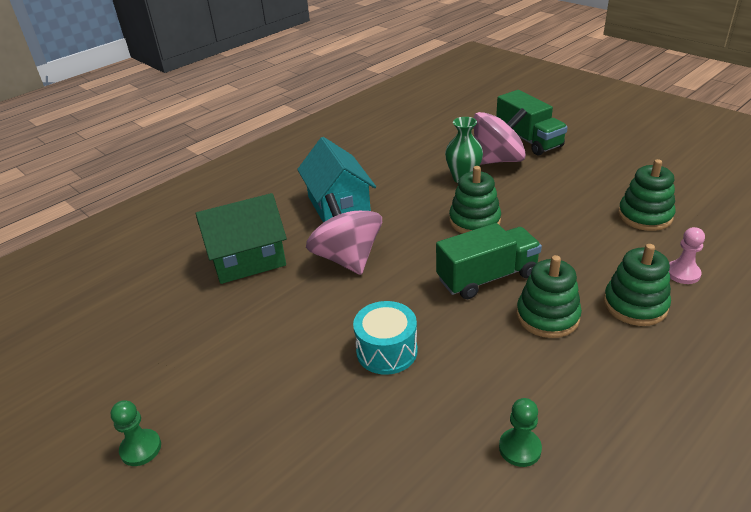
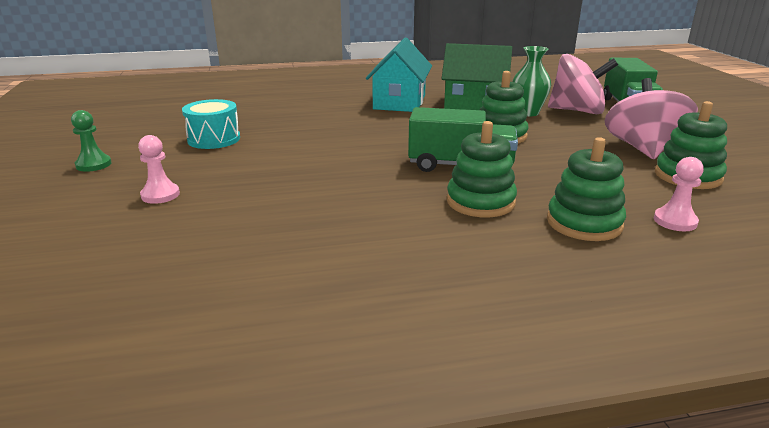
camera: 30 degrees right, 10 degrees down
green house [196,193,287,284] -> green house moved to [442,43,512,110]
pink spinning top [306,193,382,275] -> pink spinning top moved to [604,78,698,159]
turquoise drum [353,301,418,375] -> turquoise drum moved to [182,99,240,149]
green pawn [499,398,542,467] -> none
none -> pink pawn [138,135,180,204]

